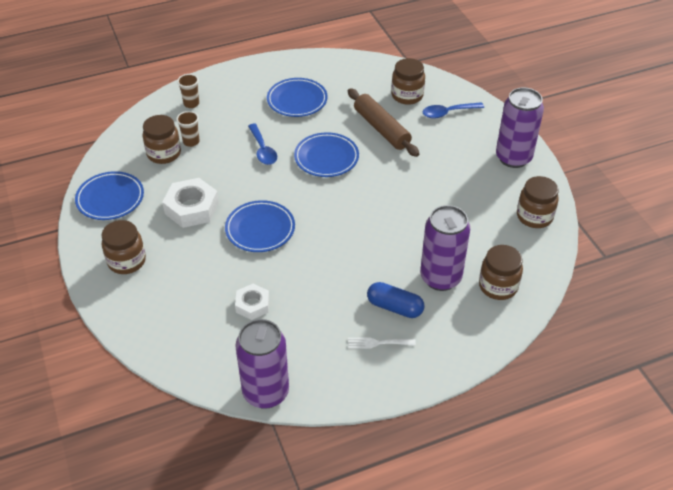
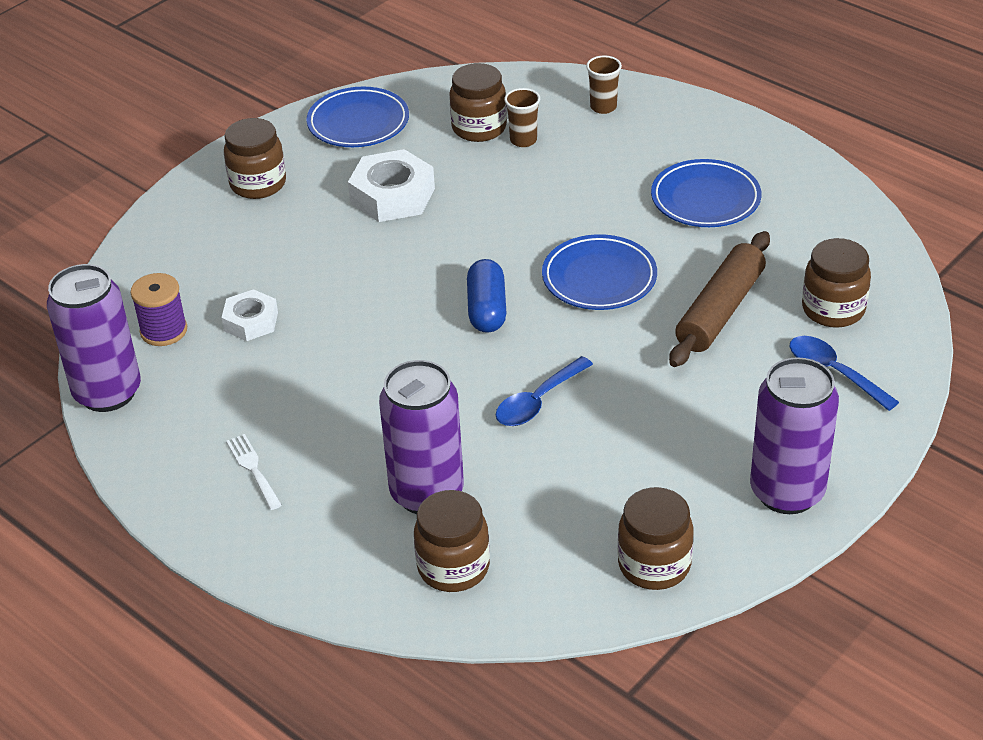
camera: 65 degrees right, 5 degrees down
blue plate [225,200,295,252] -> none
blue spoon [248,124,277,165] -> blue spoon moved to [496,356,593,426]
blue capsule [367,282,425,318] -> blue capsule moved to [467,259,507,333]
none -> purple spool [130,273,187,346]

